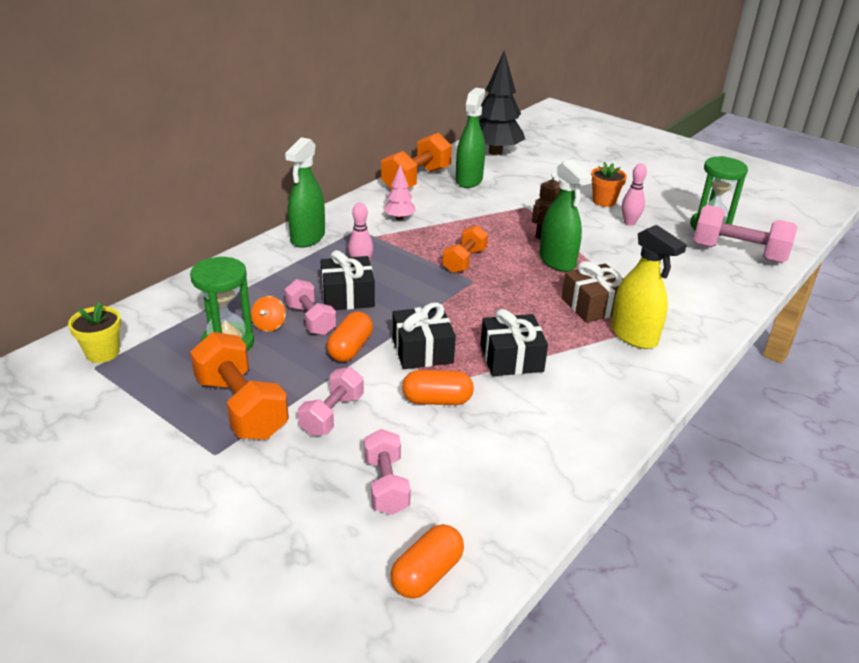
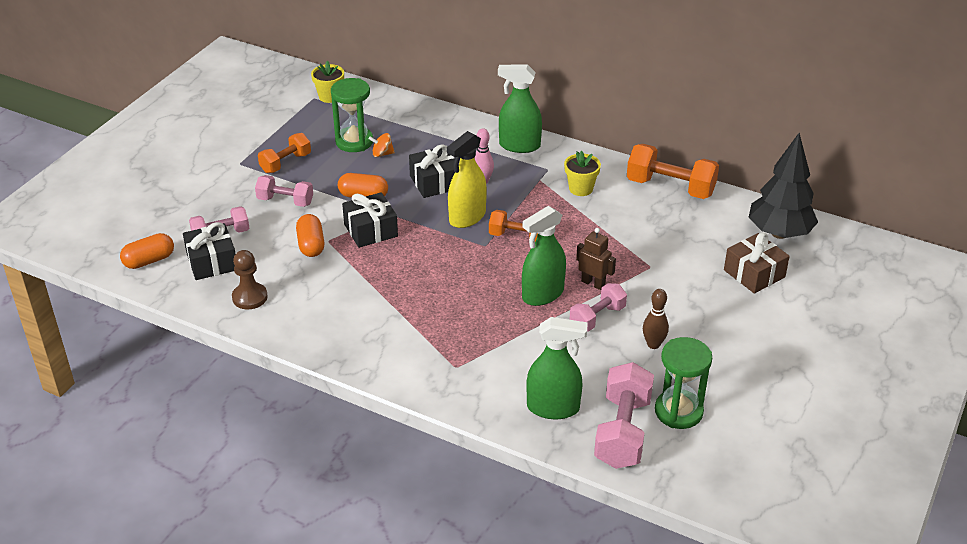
camera: 80 degrees right, 5 degrees up
orange dumbbell [190,332,289,440] -> orange dumbbell [258,133,311,173], size x0.62
pink dumbbell [284,279,337,335] -> pink dumbbell moved to [569,283,627,332]
pink tree [383,165,416,220] -> yellow flower pot [564,151,601,196]
orange capsule [390,524,464,599] -> orange capsule turned 60 degrees counterclockwise [120,233,174,269]
green spray bottle [456,88,485,188] -> green spray bottle moved to [526,317,588,419]
black gift [480,309,548,376] -> black gift moved to [183,222,235,280]
brown gift [561,261,623,323] -> brown gift moved to [724,232,790,293]
orange flower pot [591,162,627,207] -> none
yellow spray bottle [611,225,687,349] -> yellow spray bottle moved to [447,131,487,228]
pink bowling pin [622,163,647,226] -> brown bowling pin [643,289,669,349]
none -> brown pawn [232,250,268,309]

